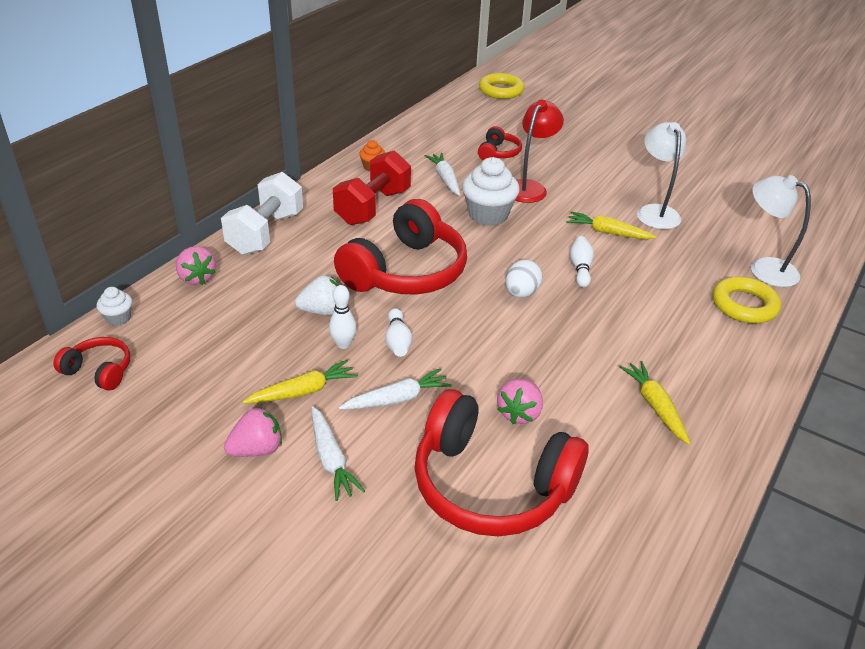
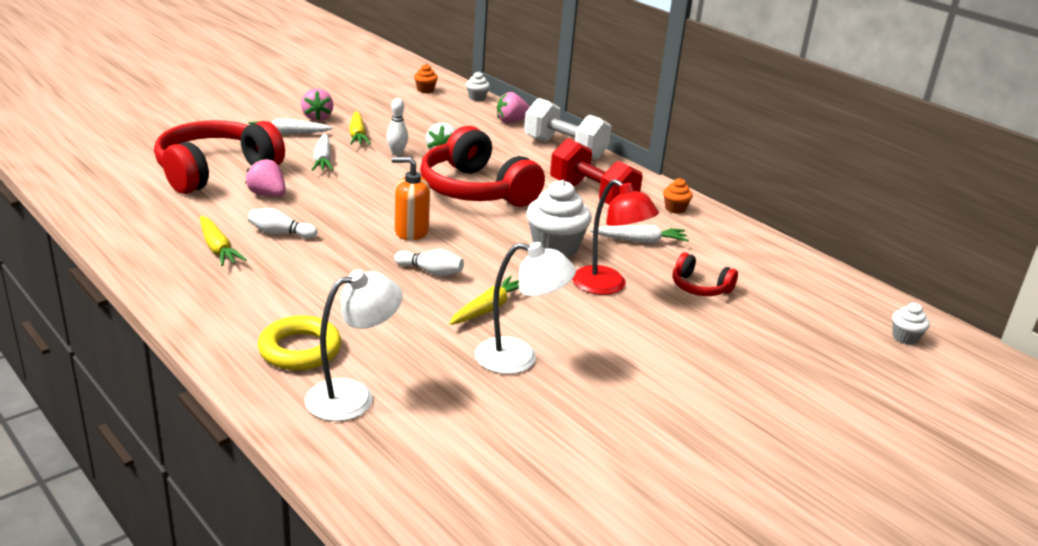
camera: 105 degrees right, 10 degrees down
red headphones [53,337,130,391] -> orange cupcake [414,64,438,93]
white bowling pin [385,308,412,357] -> white bowling pin moved to [248,208,317,239]
yellow ring [479,73,524,99] -> white cupcake [892,303,930,345]
white egg [505,260,543,298] -> orange soap dispenser [392,157,430,240]
yellow carrot [620,361,691,445] -> yellow carrot turned 60 degrees clockwise [200,216,247,266]

